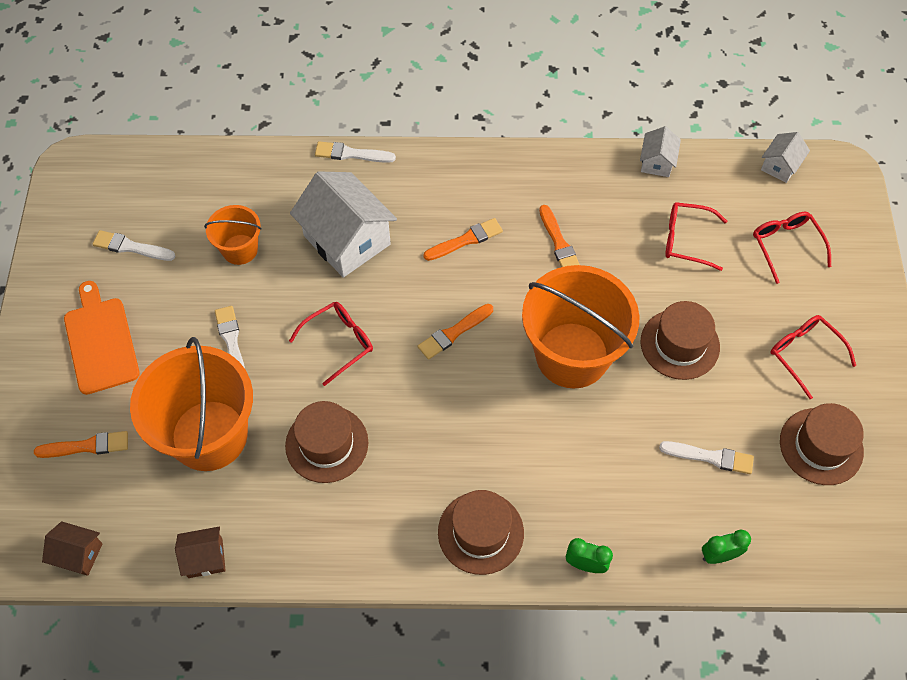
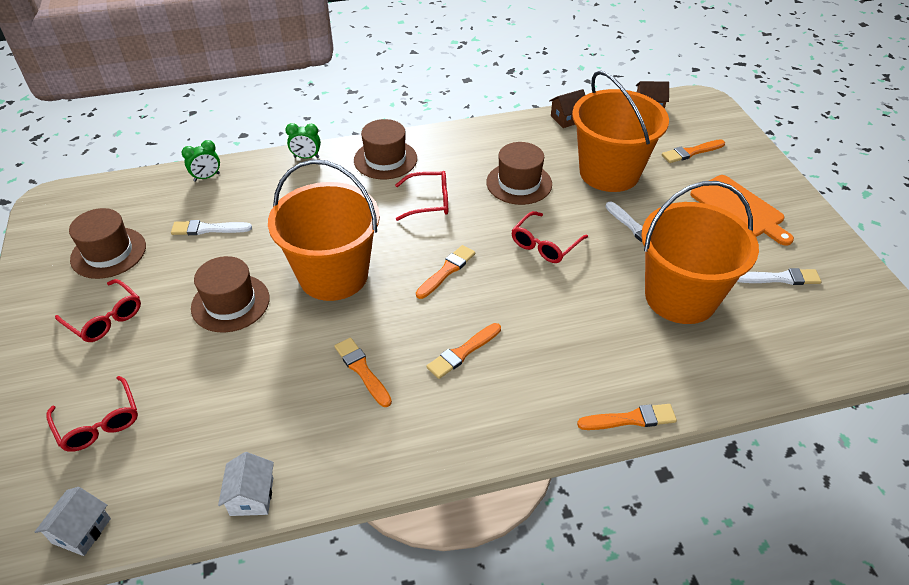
camera: 165 degrees right, 15 degrees down
orange bucket [204,205,262,265] -> orange bucket [641,181,759,324], size x1.97
white house [290,171,397,278] -> none
white brush [315,141,396,163] -> orange brush [577,404,677,430]
red glasses [665,202,727,271] -> red glasses moved to [395,171,448,221]

